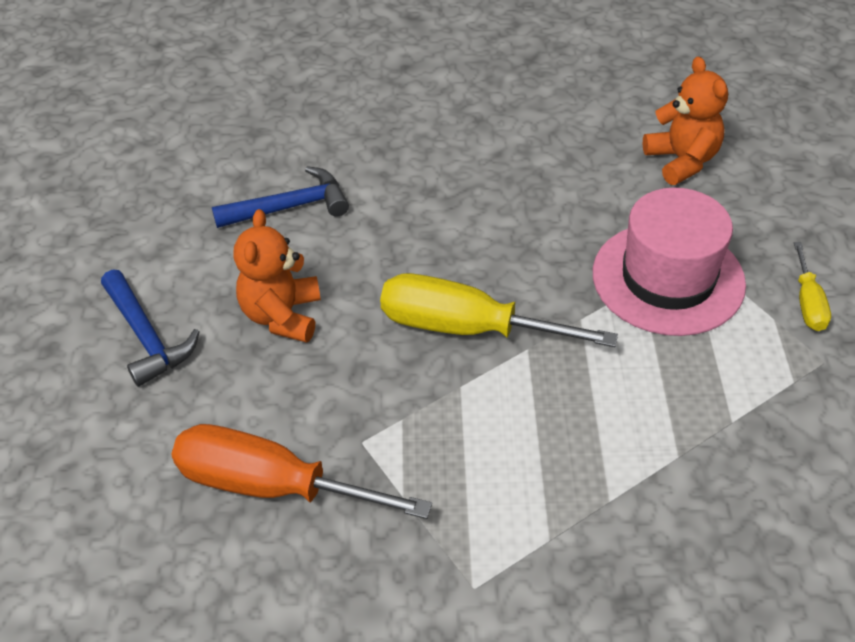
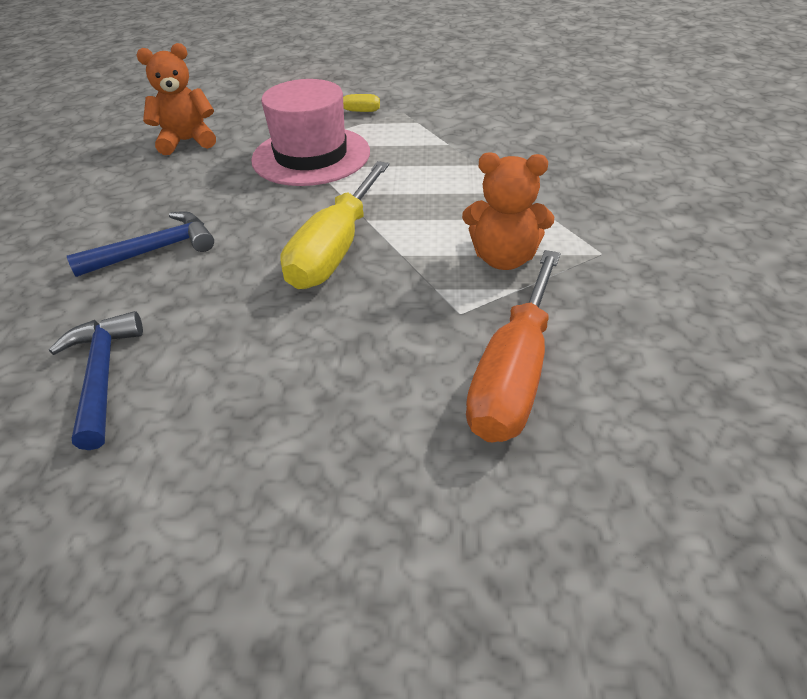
camera: 85 degrees left, 5 degrees down
blue hammer [101,269,199,387] -> blue hammer moved to [67,211,214,277]
orange teddy bear [234,209,321,343] -> orange teddy bear moved to [462,152,554,270]

